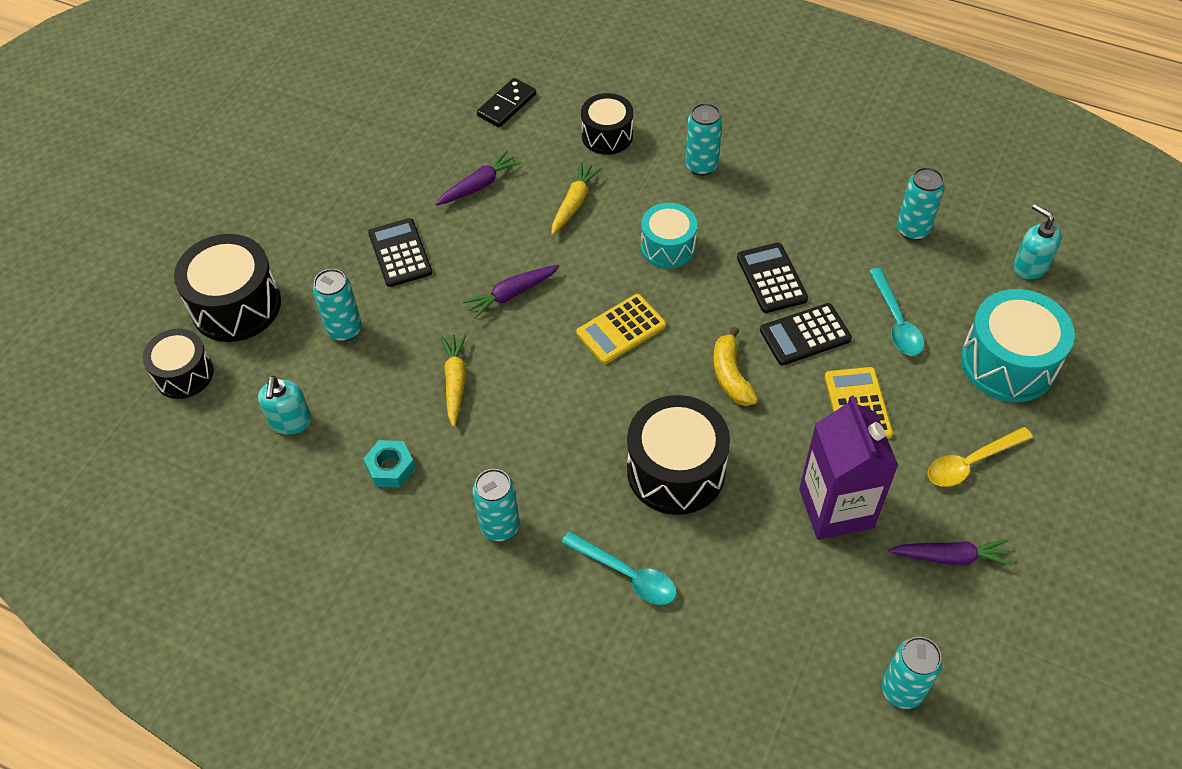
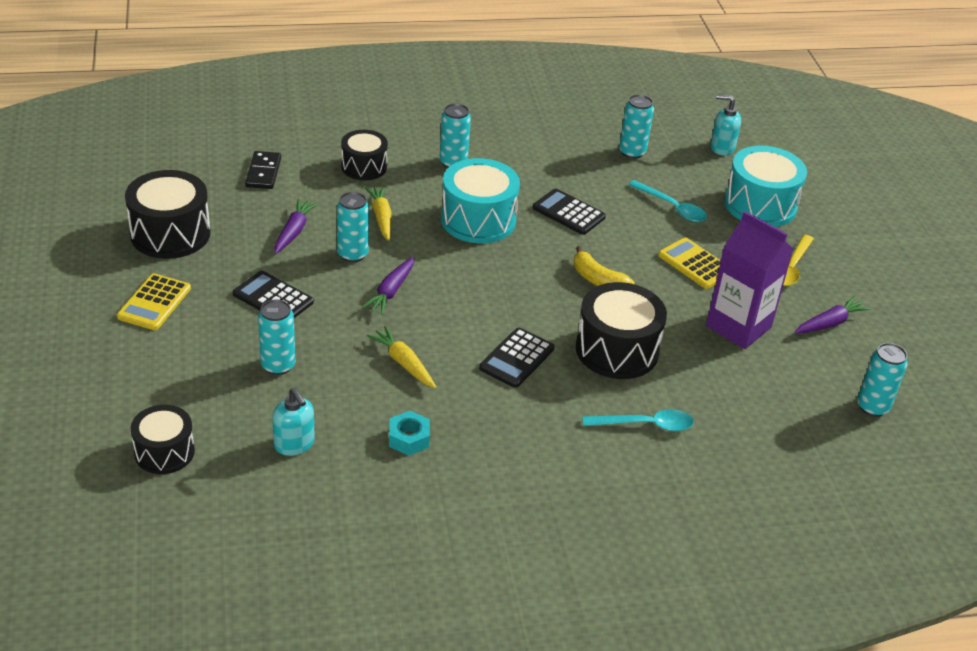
camera: 40 degrees left, 15 degrees down
black drum [174,234,281,342] -> black drum moved to [125,170,210,259]
turquoise can [473,469,520,541] -> turquoise can moved to [337,192,369,262]
yellow calculator [576,294,666,364] -> yellow calculator moved to [117,273,191,330]
turquoise drum [641,203,697,269] -> turquoise drum [441,158,520,243], size x1.59
black calculator [760,303,852,365] -> black calculator moved to [479,328,555,388]

